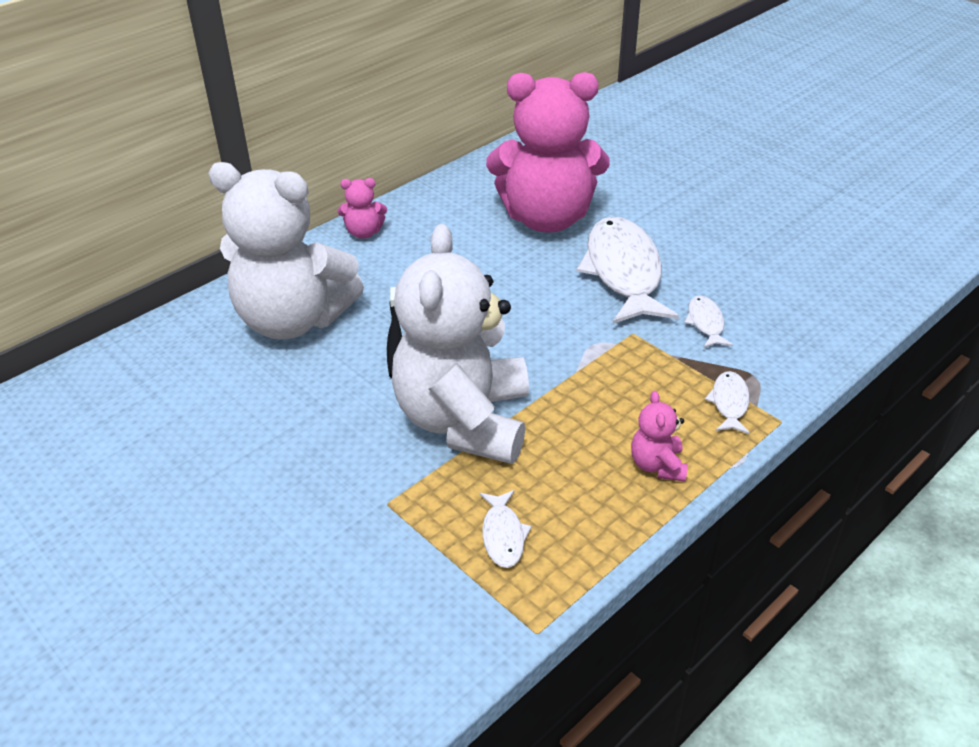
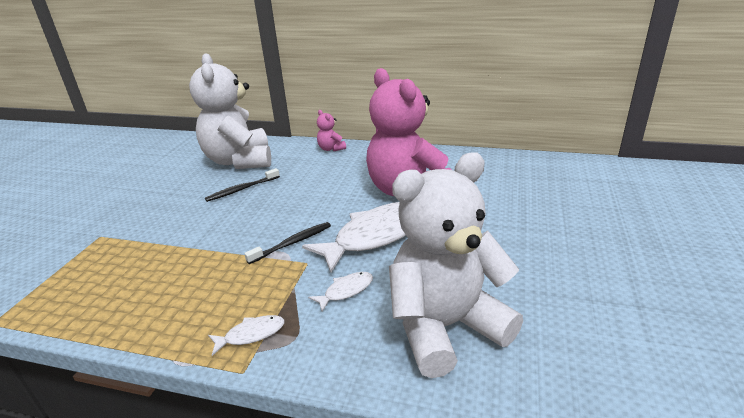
camera: 60 degrees right, 10 degrees down
white teddy bear [392,224,529,464] -> white teddy bear moved to [389,152,523,378]
white fish [480,490,532,568] -> none
pink teddy bear [631,391,688,482] -> none
none -> black toothbrush [244,222,331,264]

